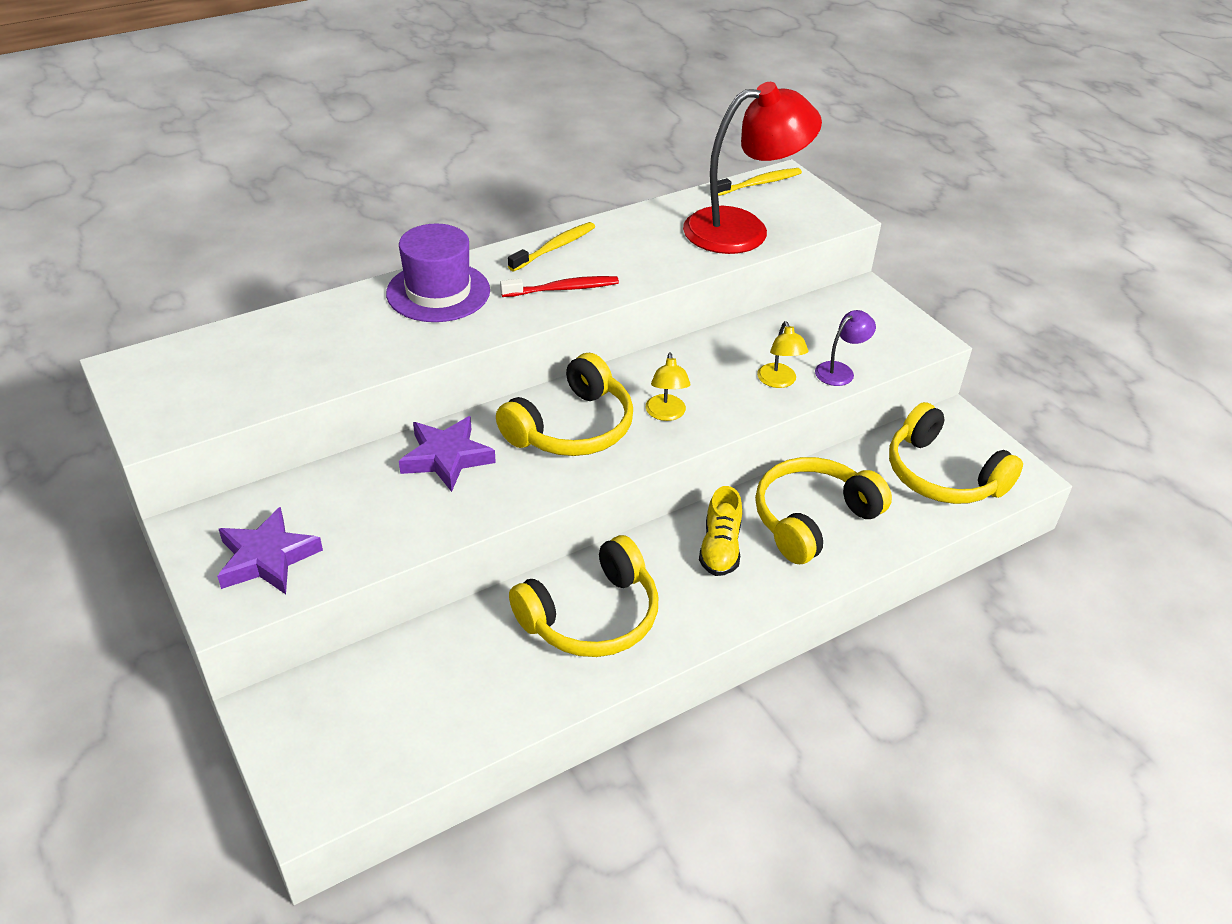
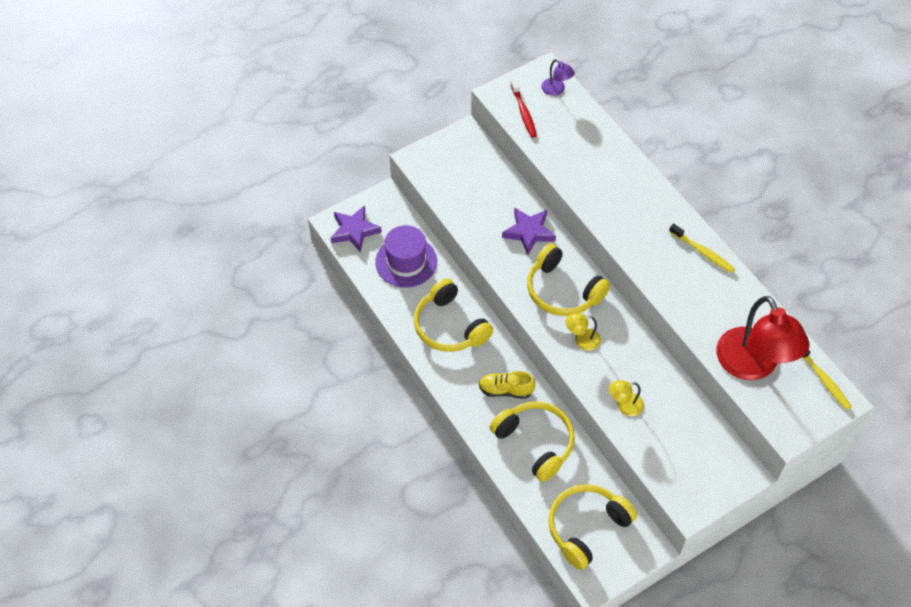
camera: 90 degrees right, 15 degrees up
purple star [217,507,323,594] -> purple star moved to [331,205,382,253]
purple hat [386,224,490,322] -> purple hat moved to [375,225,437,288]
red toothbrush [500,276,619,297] -> red toothbrush moved to [511,79,537,138]
purple lamp [815,310,876,386] -> purple lamp moved to [541,59,575,96]

